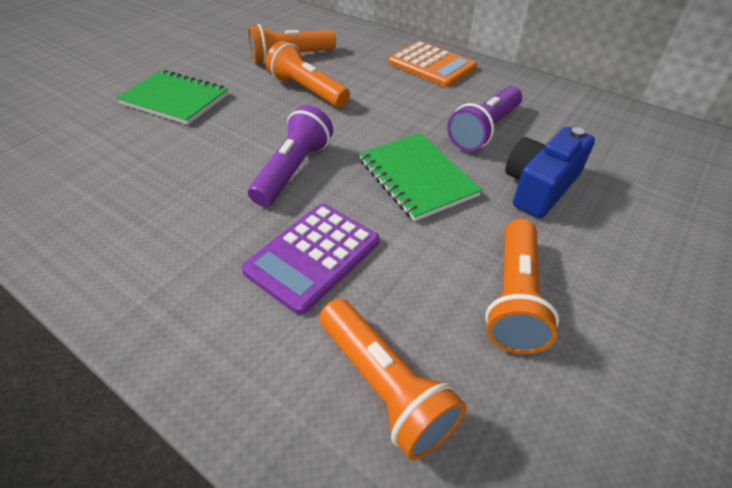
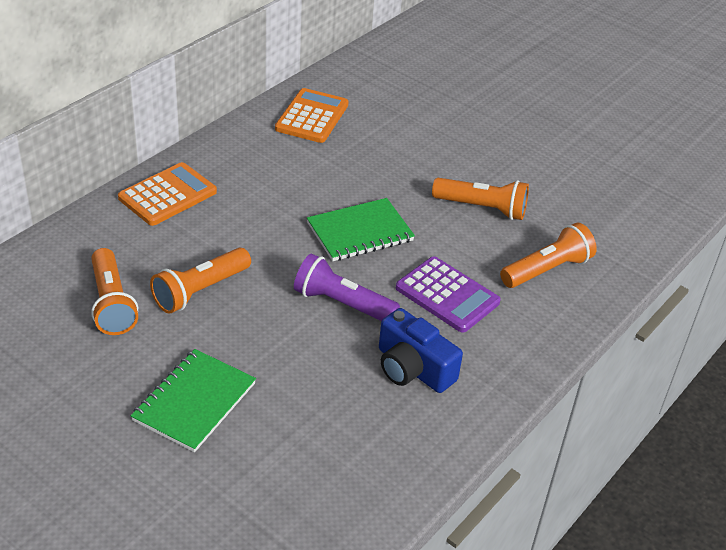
camera: 90 degrees left, 5 degrees down
purple flashlight [447,86,522,151] -> none
blue camera [505,127,595,218] -> blue camera moved to [379,308,463,393]
none -> orange calculator [275,88,349,143]

